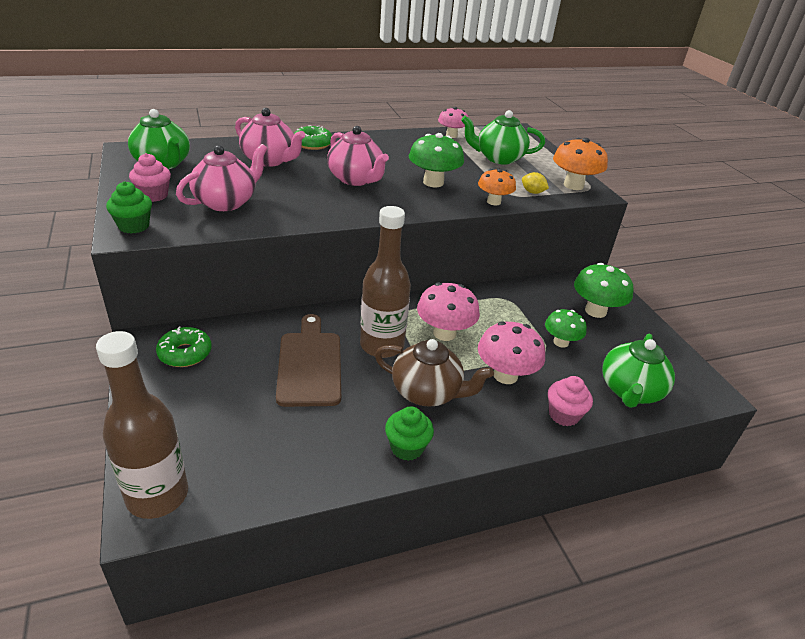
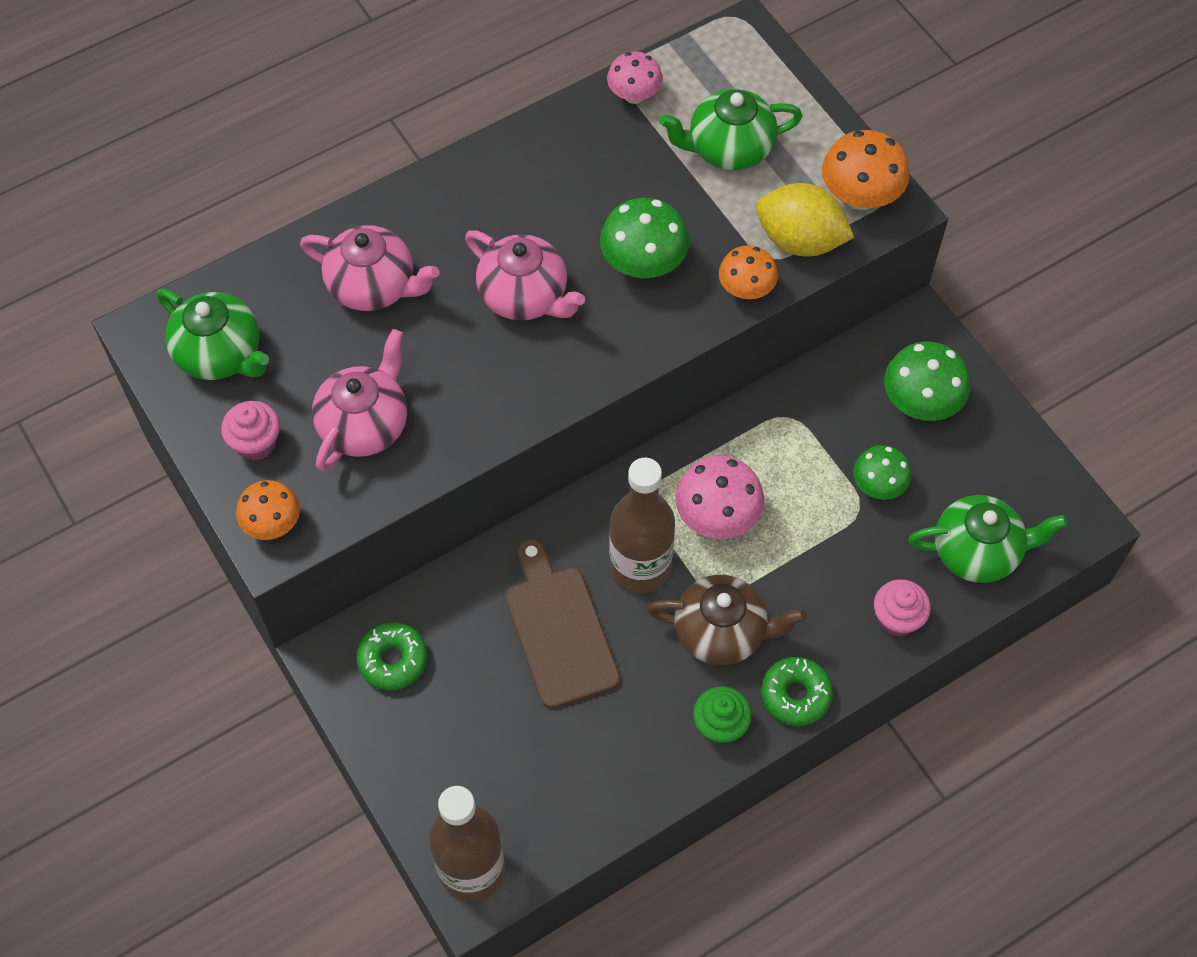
camera: 10 degrees left, 25 degrees up
green cupcake [106,181,152,234] -> orange mushroom [236,480,300,540]
green donut [294,125,332,150] -> green donut moved to [761,657,833,726]
pink mushroom [478,321,545,384] -> none
yellow lemon [522,172,549,194] -> yellow lemon [756,183,855,256], size x2.16
green teapot [602,334,675,408] -> green teapot turned 105 degrees counterclockwise [908,495,1068,583]

